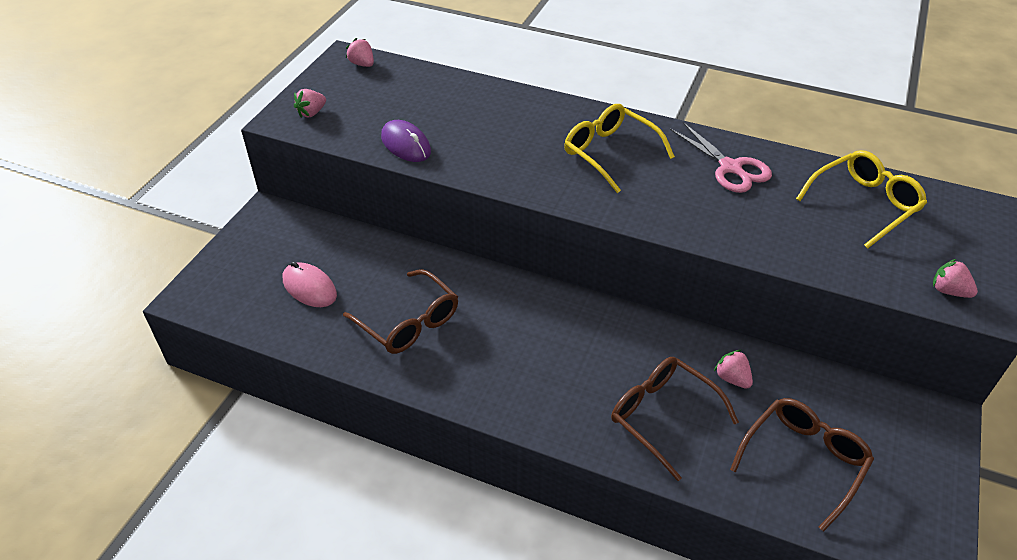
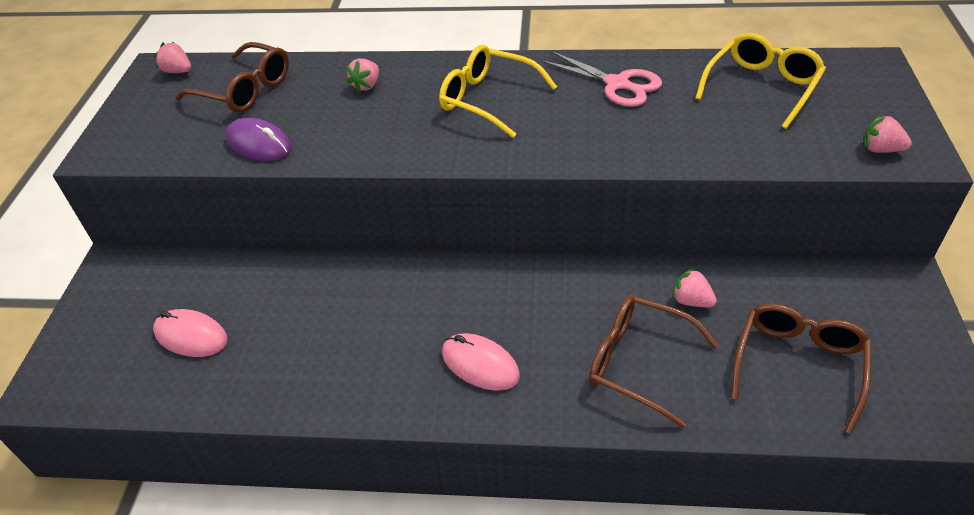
camera: 15 degrees left, 0 degrees up
pink strawberry [294,89,326,118] -> pink strawberry moved to [346,59,379,93]
brown glasses [343,269,458,354] -> brown glasses moved to [176,42,289,113]
none -> pink mouse [442,333,520,391]

